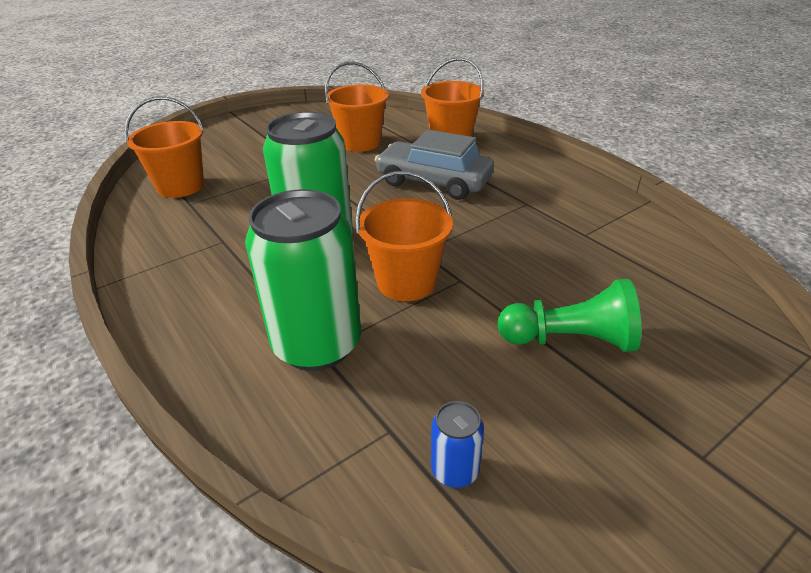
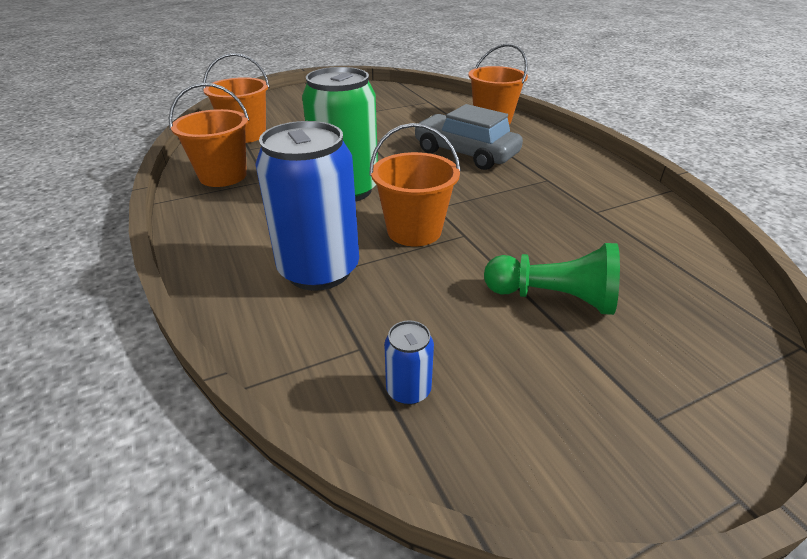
camera: 10 degrees right, 0 degrees up
green can [245,189,361,371] -> blue can [255,121,359,291]
orange bucket [325,62,389,152] -> orange bucket moved to [169,83,249,187]

